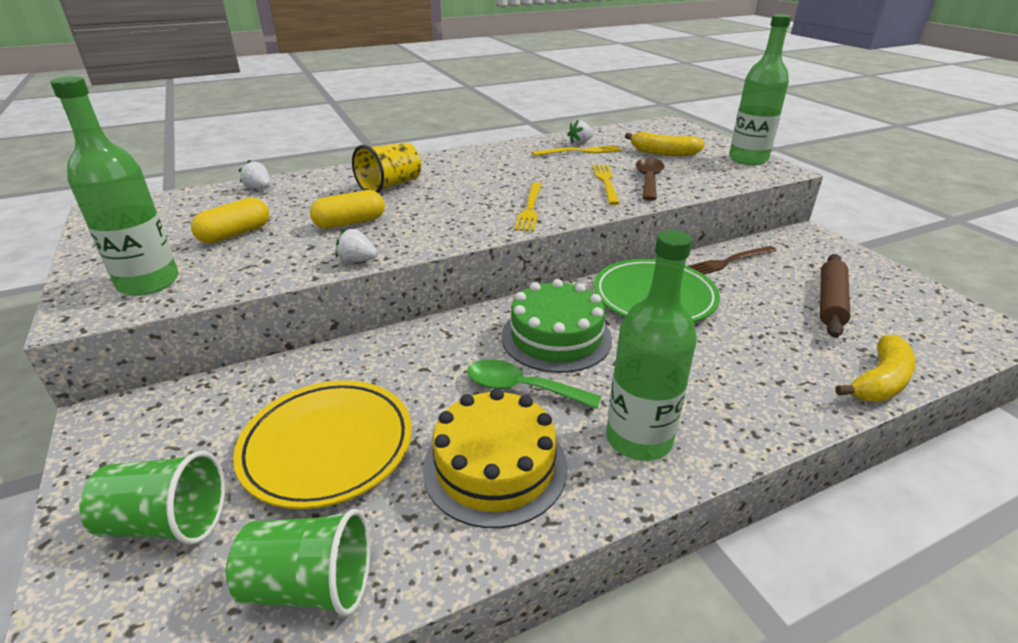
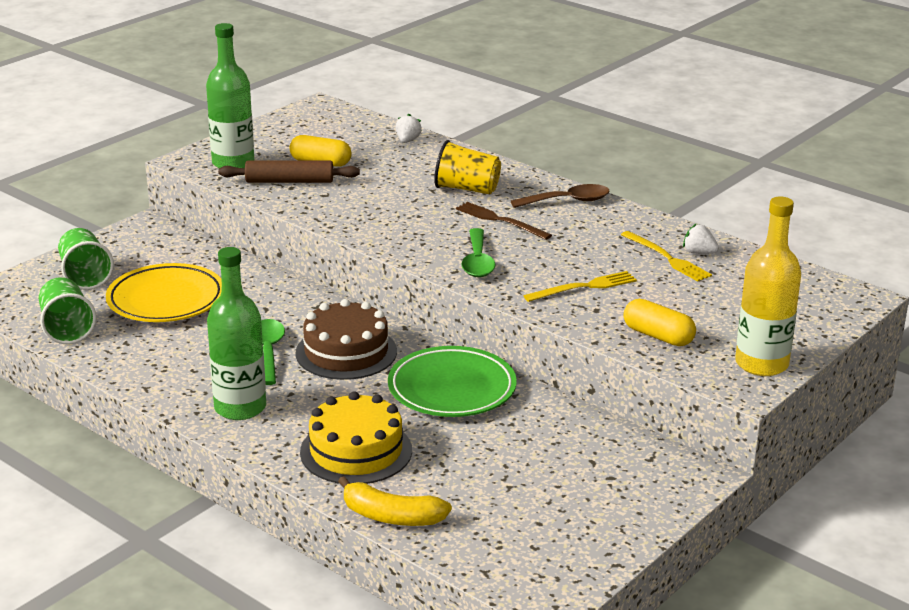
camera: 65 degrees right, 5 degrees down
yellow capsule [310,190,385,229] -> yellow capsule moved to [623,299,696,346]
white strawberry [335,228,378,263] -> none
yellow cake [423,388,567,528] -> yellow cake moved to [300,391,412,484]
green cake [502,279,612,373] -> brown cake [295,299,397,380]
yellow fork [514,182,542,232] -> green spoon [461,228,496,277]
yellow banana [625,132,705,156] -> none
brown spoon [635,158,665,201] -> brown spoon moved to [511,184,610,208]
brown fork [688,246,777,274] -> brown fork moved to [456,202,552,240]
green bottle [729,14,791,165] -> yellow bottle [735,196,801,376]
brown rolling pin [820,254,850,338] -> brown rolling pin moved to [218,160,360,183]

